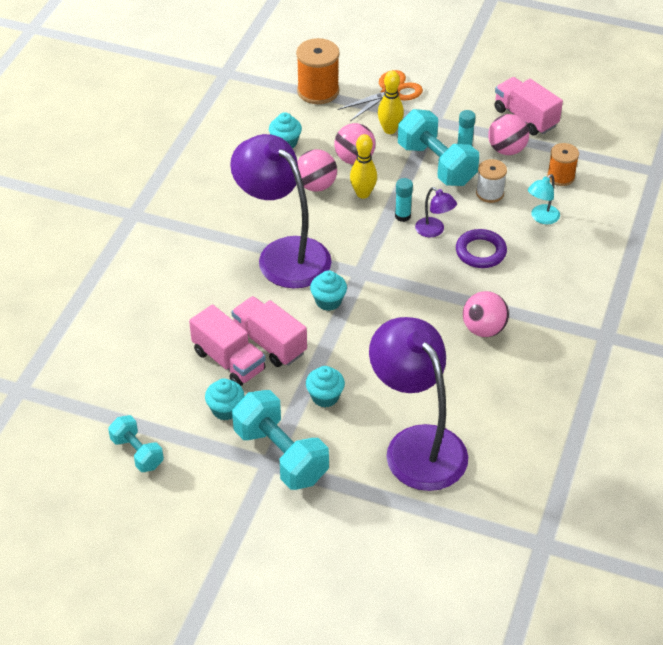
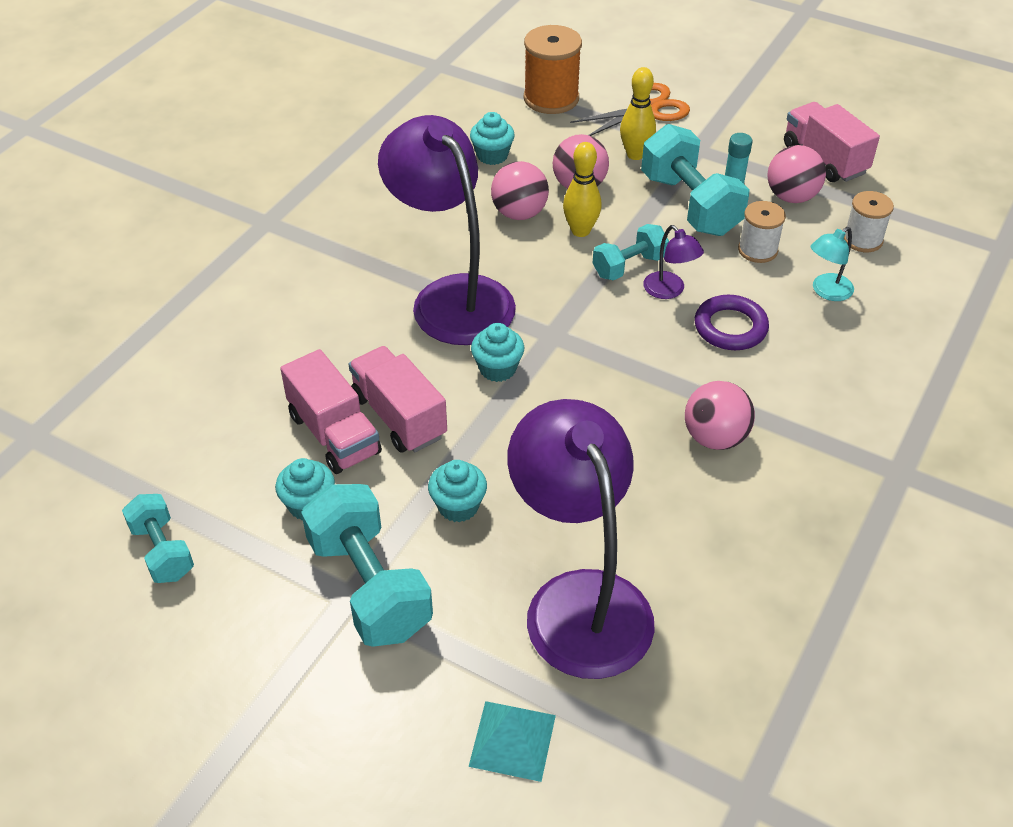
camera: 10 degrees right, 0 degrees up
turquoise glue stick [395,178,413,222] -> turquoise dumbbell [593,224,669,281]
orange spool [547,143,579,186] -> white spool [844,191,894,252]
none -> turquoise pyramid [468,701,556,782]

